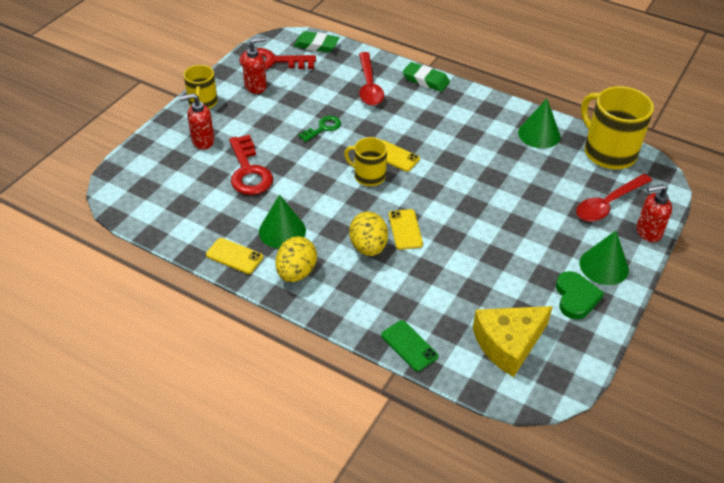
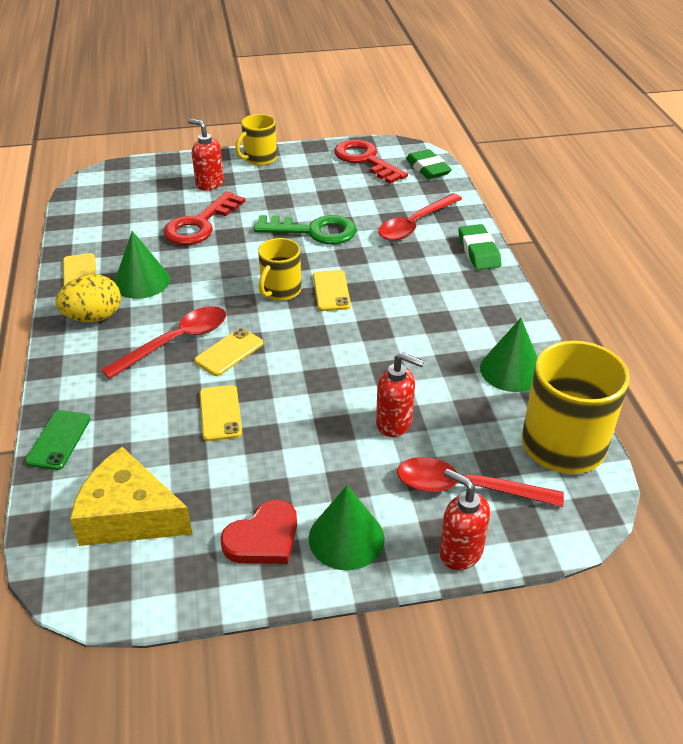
camera: 50 degrees right, 5 degrees down
red soap dispenser [242,37,267,94] -> red soap dispenser moved to [376,352,424,437]
green key [298,116,341,142] -> green key [254,215,357,244], size x1.74
yellow mug [344,137,387,186] -> yellow mug turned 135 degrees counterclockwise [258,238,301,301]
yellow egg [349,212,388,256] -> red spoon [101,306,226,379]
green heart [556,271,604,319] -> red heart [221,500,297,564]
none -> yellow phone [200,385,242,441]

